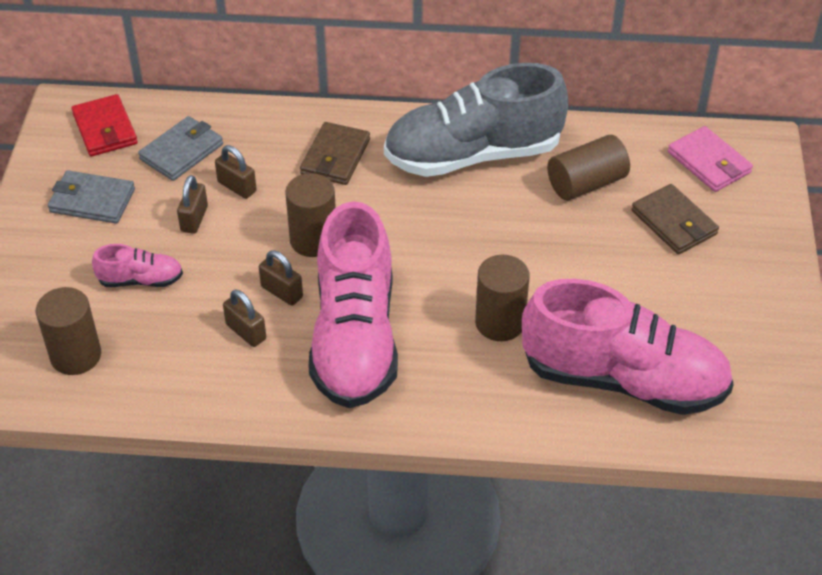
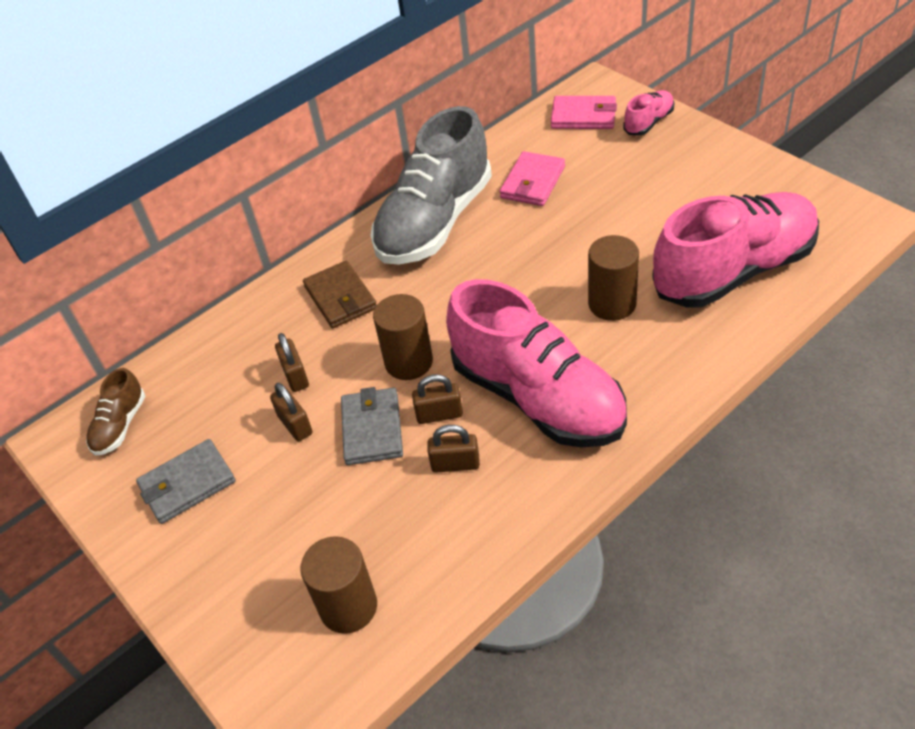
camera: 40 degrees left, 0 degrees up
red wallet [72,94,138,156] -> brown shoe [86,368,145,456]
pink shoe [92,244,183,287] -> pink shoe moved to [623,90,674,136]
grey wallet [138,116,223,181] -> grey wallet moved to [341,387,403,465]
brown padlock [215,145,257,199] -> brown padlock turned 75 degrees clockwise [275,333,309,392]
brown cylinder [547,135,630,201] -> pink wallet [500,151,565,206]
brown wallet [632,184,719,254] -> none

